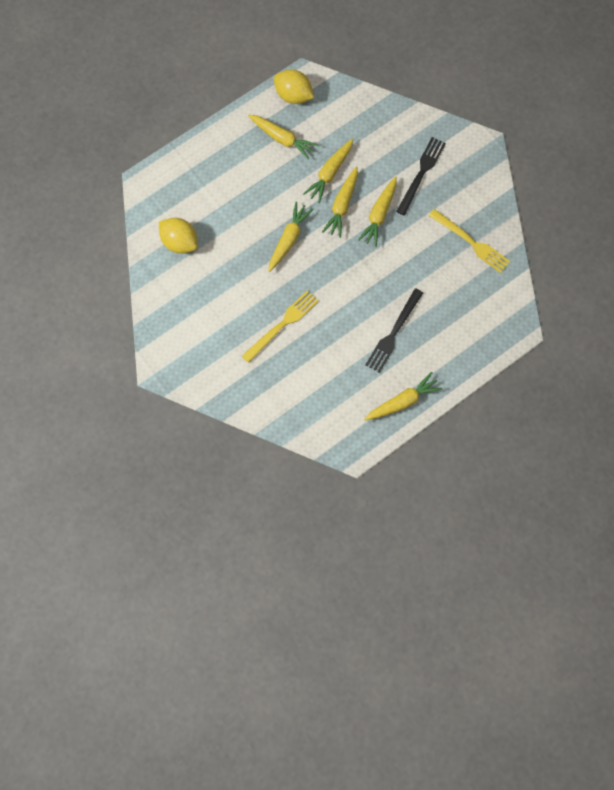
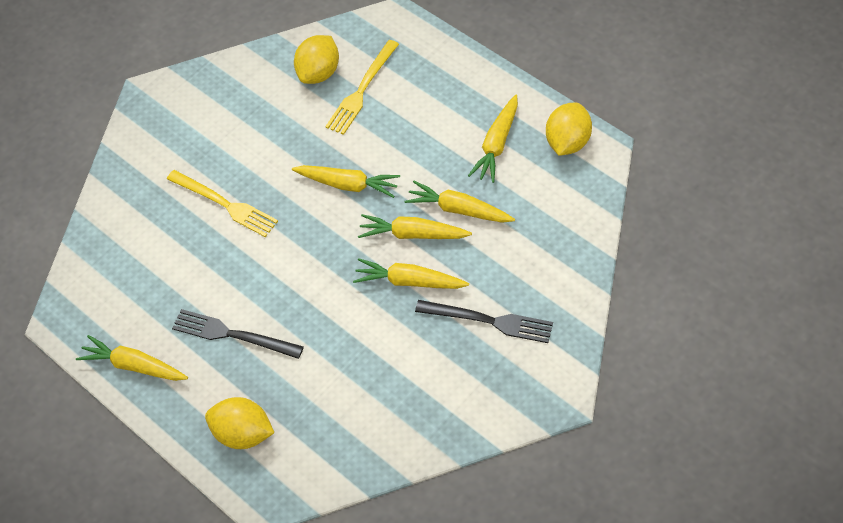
camera: 85 degrees right, 15 degrees down
yellow carrot [364,372,443,421] -> yellow carrot turned 150 degrees clockwise [76,335,188,381]
yellow fork [429,209,511,273] -> yellow fork moved to [325,40,399,135]
none -> yellow lemon [205,397,274,449]

